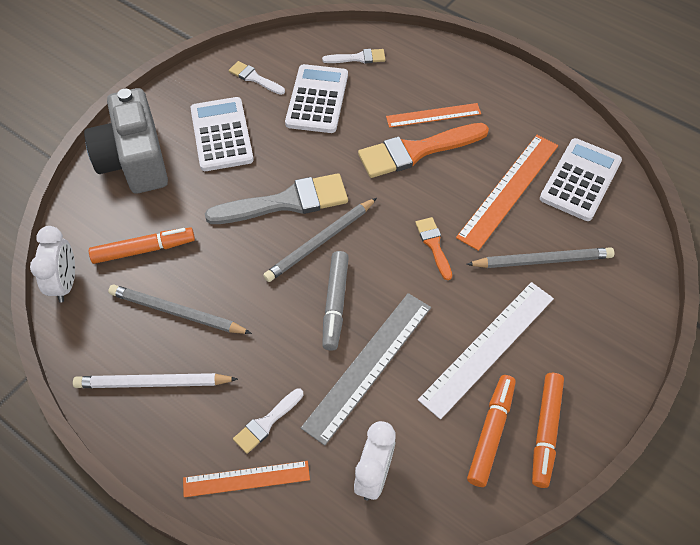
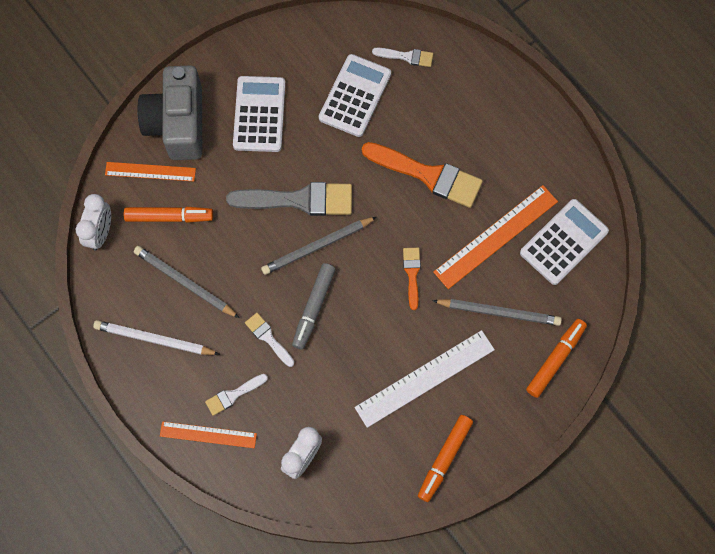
camera: 15 degrees right, 15 degrees up
white brush [229,61,285,95] -> white brush moved to [245,313,294,367]
grey ruler [301,293,431,445] -> none
orange brush [358,123,489,178] -> orange brush turned 150 degrees counterclockwise [362,142,483,208]
orange ruler [386,103,481,128] -> orange ruler moved to [105,162,196,181]
orange marker [467,375,516,487] -> orange marker moved to [526,319,587,398]

